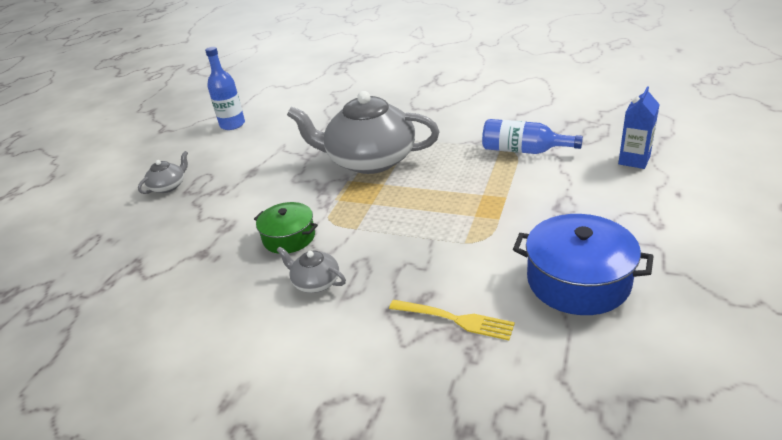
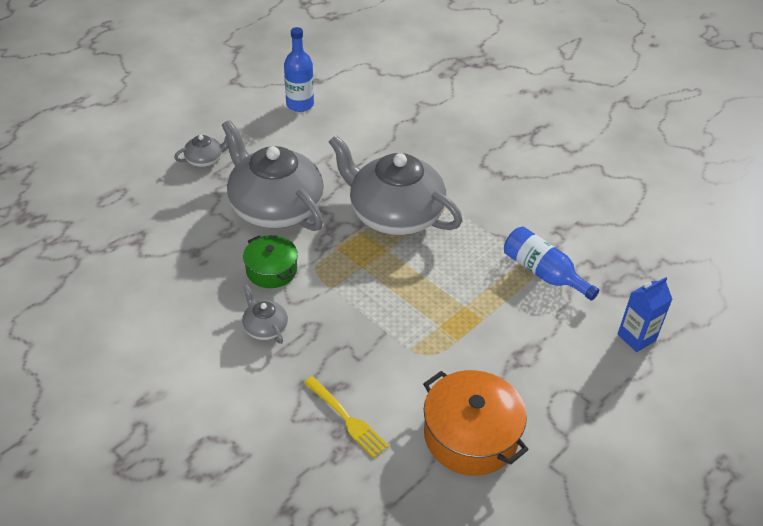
camera: 20 degrees right, 10 degrees up
blue pot [513,214,654,315] -> orange pot [423,370,529,476]
none -> grey teapot [222,120,324,231]

